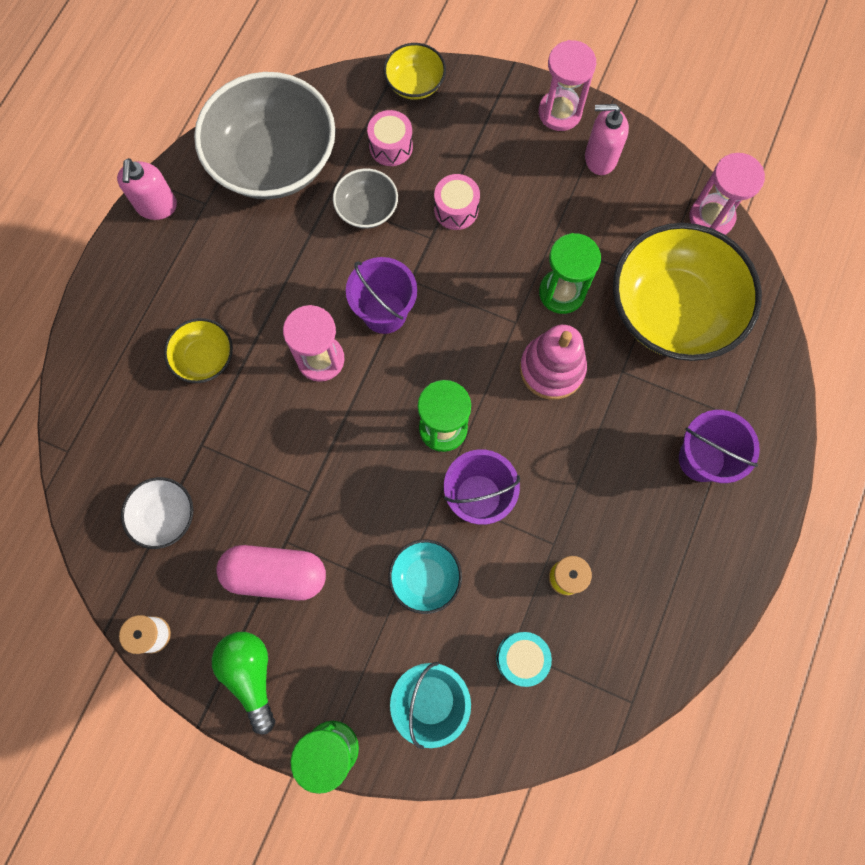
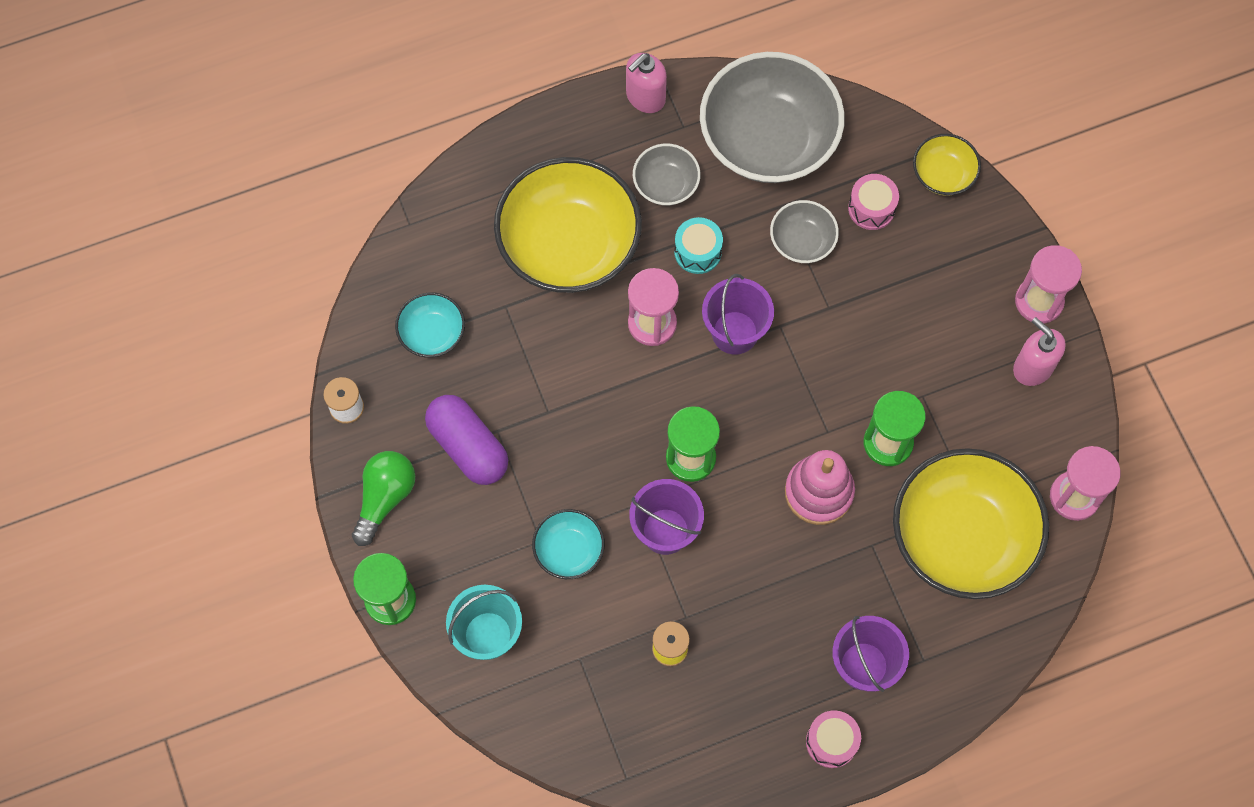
camera: 45 degrees right, 5 degrees down
white bowl [121,477,194,549] -> turquoise bowl [395,292,465,358]
yellow bowl [164,318,233,383] -> yellow bowl [494,157,642,293], size x2.12
pink capsule [216,545,326,600] -> purple capsule [425,395,508,485]
pink drum [434,174,480,230] -> pink drum moved to [806,710,861,768]
turquoise drum [496,632,552,687] -> turquoise drum moved to [674,217,723,274]
none -> grey bowl [633,144,701,206]

